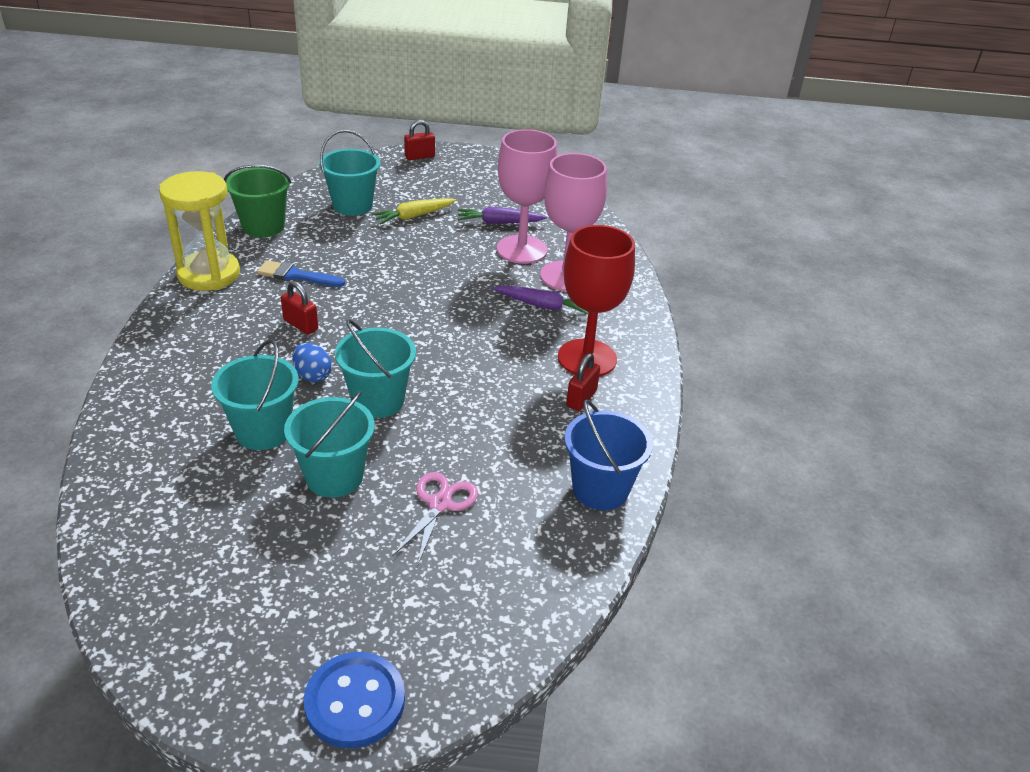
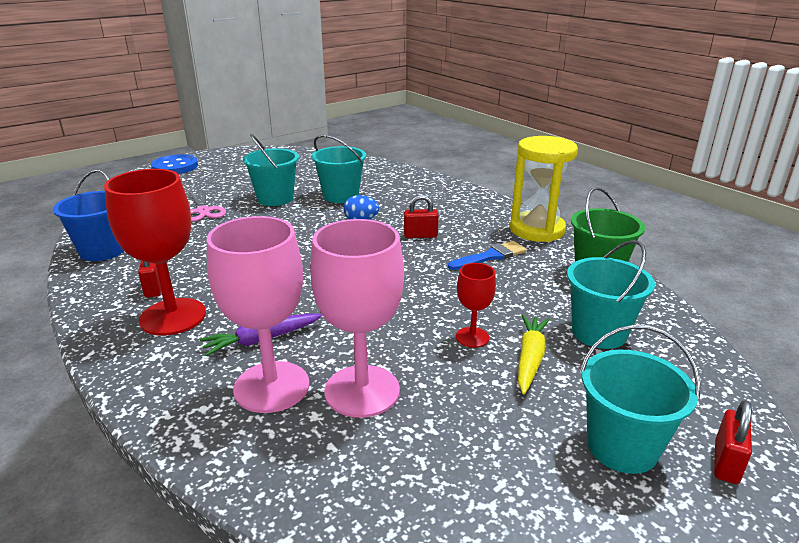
camera: 140 degrees right, 10 degrees down
turquoise bucket [335,319,416,418] -> turquoise bucket moved to [580,325,700,474]
purple carrot [458,207,547,224] -> none
none -> red goblet [456,263,496,348]

